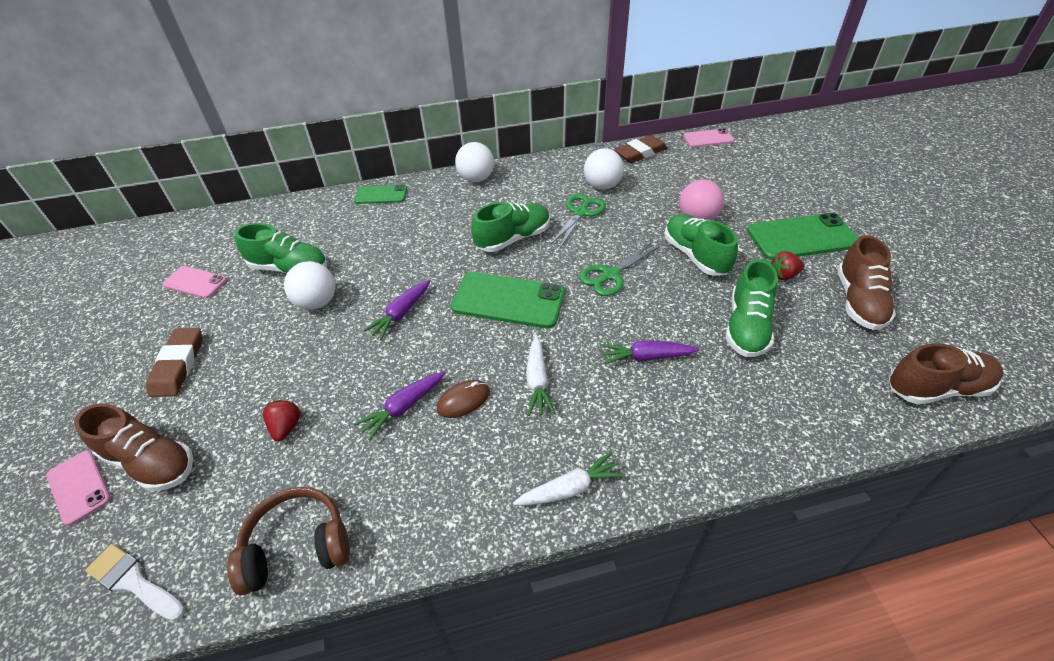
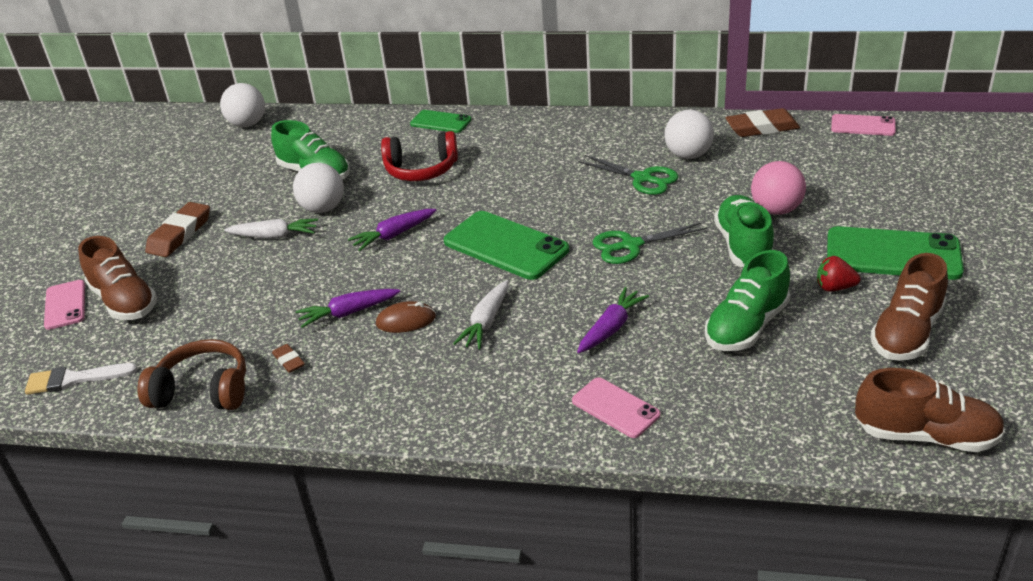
camera: 25 degrees right, 10 degrees down
white brush [85,544,185,621] -> white brush turned 60 degrees counterclockwise [25,363,138,395]
pink phone [162,266,227,298] -> pink phone moved to [572,377,660,438]
red strawberry [263,400,301,442] -> none
white ball [455,142,494,182] -> white ball moved to [220,83,265,127]
green shoe [471,202,550,252] -> none
white carrot [513,451,625,506] -> white carrot moved to [224,218,318,239]
green scissors [550,193,606,248] -> green scissors turned 75 degrees clockwise [579,155,679,195]
purple carrot [600,340,699,365] -> purple carrot turned 105 degrees clockwise [577,287,649,353]
none -> brown eraser [272,344,305,373]
none -> red headphones [381,131,458,181]

